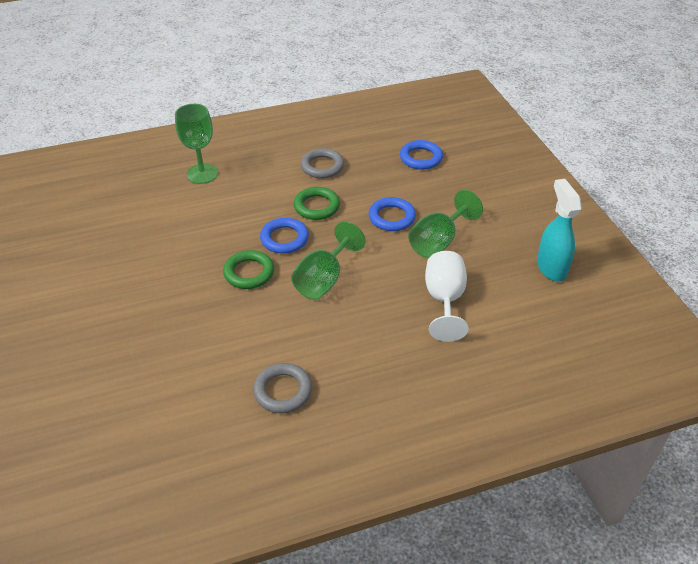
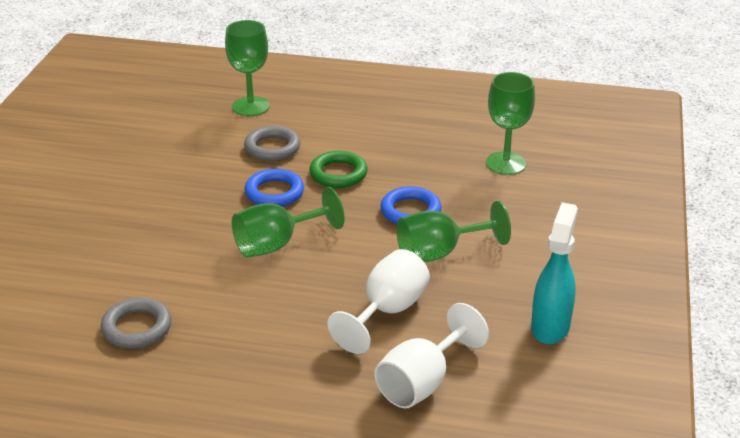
camera: 30 degrees right, 10 degrees down
green ring [223,250,274,289] -> none
grey ring [301,148,344,178] -> grey ring moved to [244,126,300,161]
blue ring [400,140,443,170] -> green goblet [486,72,535,175]
none -> white goblet [375,303,489,409]

